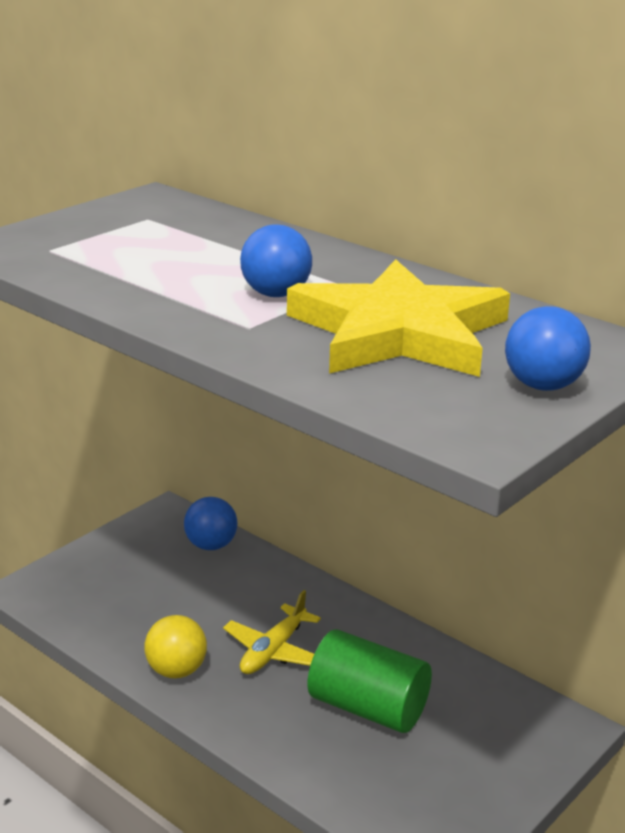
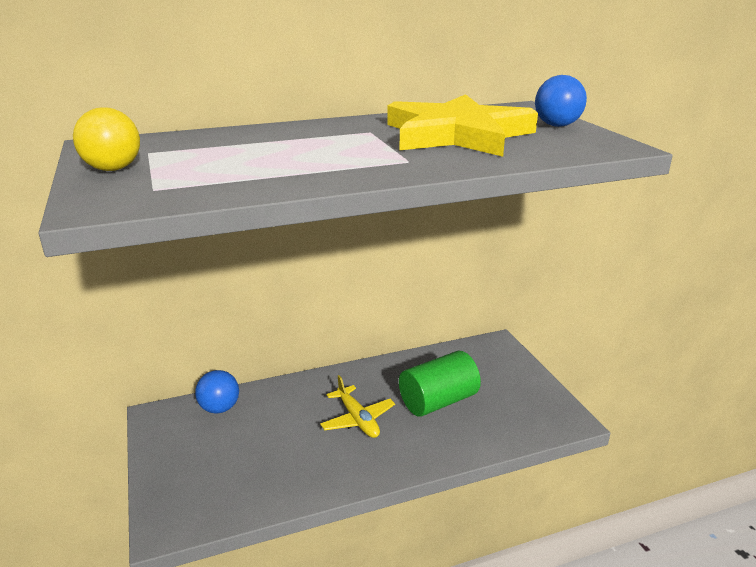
camera: 60 degrees left, 0 degrees up
yellow ball [144,615,207,678] -> yellow ball moved to [73,107,140,171]
blue ball [240,224,312,297] -> none

